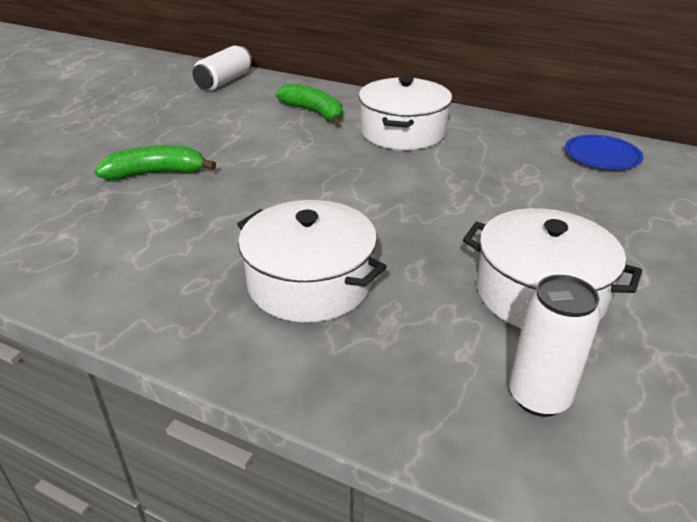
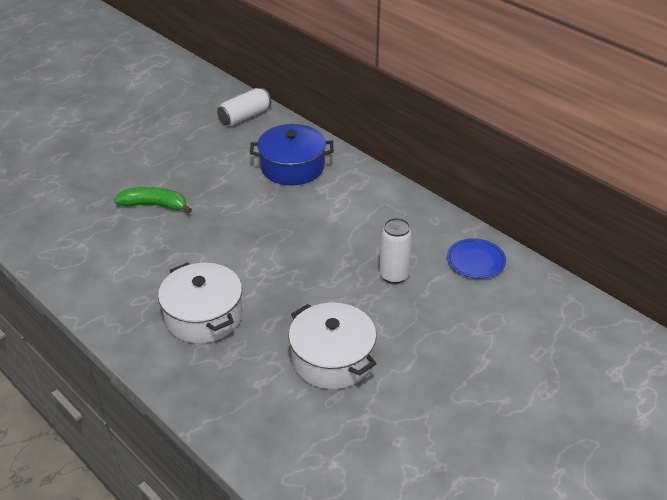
camera: 20 degrees right, 5 degrees up
green banana [276,83,343,125] -> blue pot [250,124,334,186]
white pot [359,76,452,150] -> none
white can [509,275,601,417] -> white can moved to [379,218,412,284]

